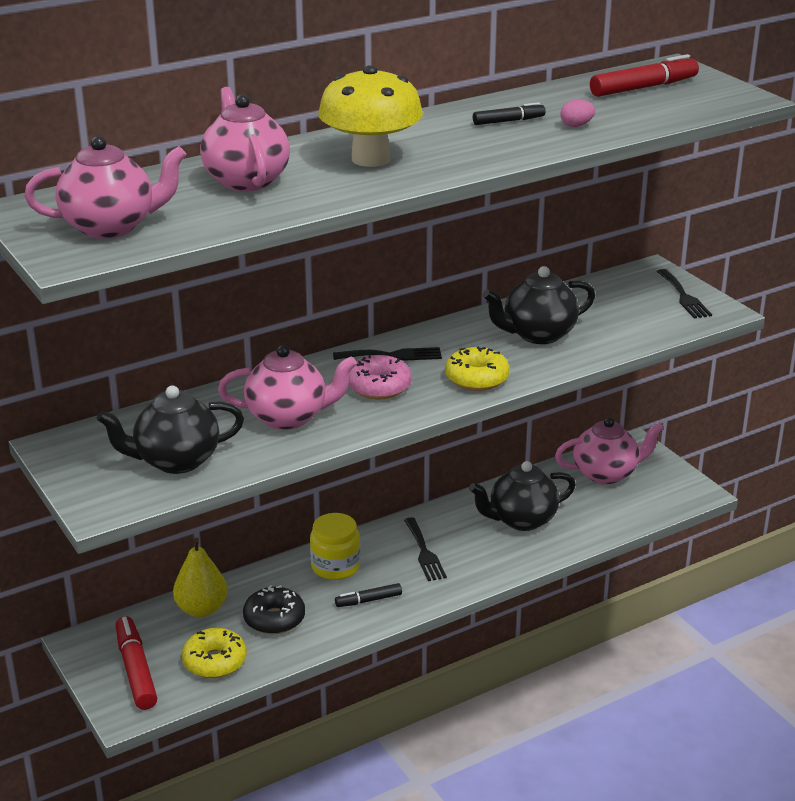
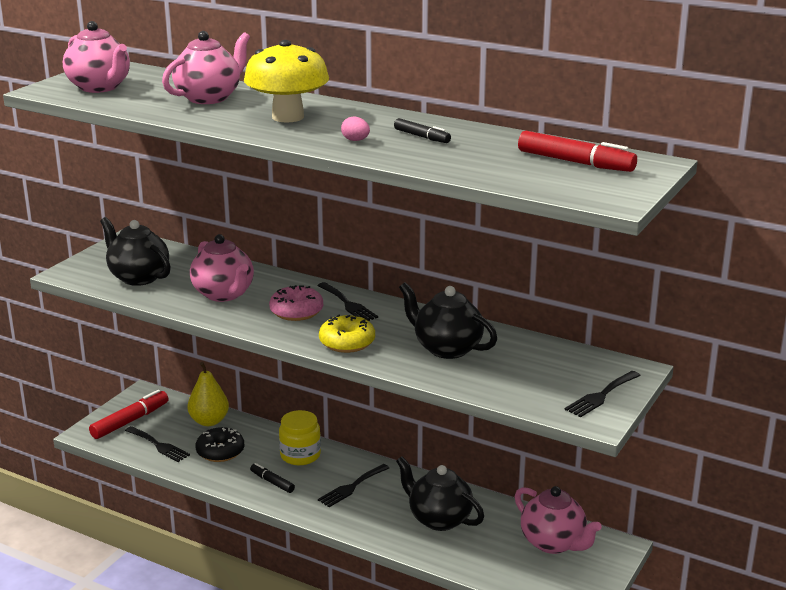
camera: 60 degrees right, 5 degrees down
yellow donut [182,628,247,678] -> black fork [125,426,190,462]
pink egg [560,99,595,127] -> pink egg moved to [341,116,370,141]

